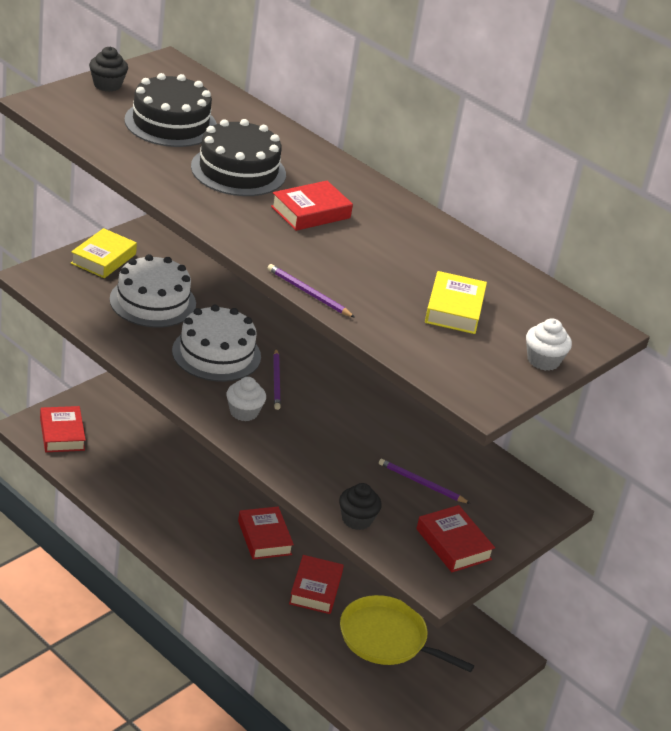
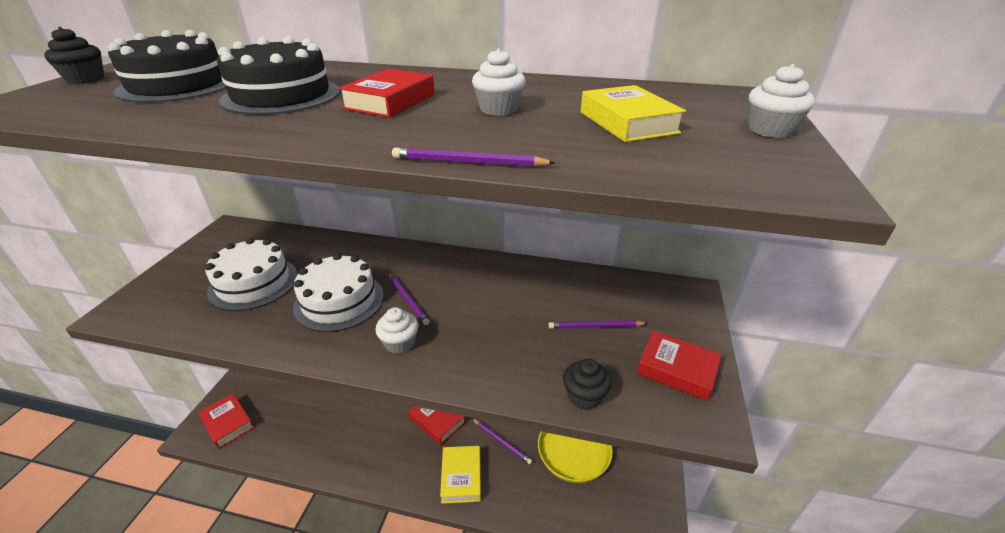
camera: 25 degrees left, 0 degrees up
yellow book [71,228,137,278] -> yellow book moved to [440,446,481,504]
red book [289,555,344,614] -> purple pencil [472,418,532,464]
none -> white cupcake [472,48,526,116]

